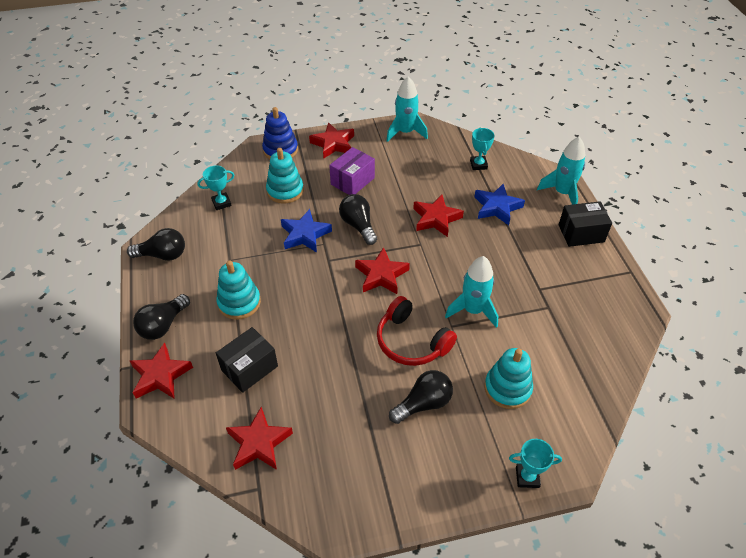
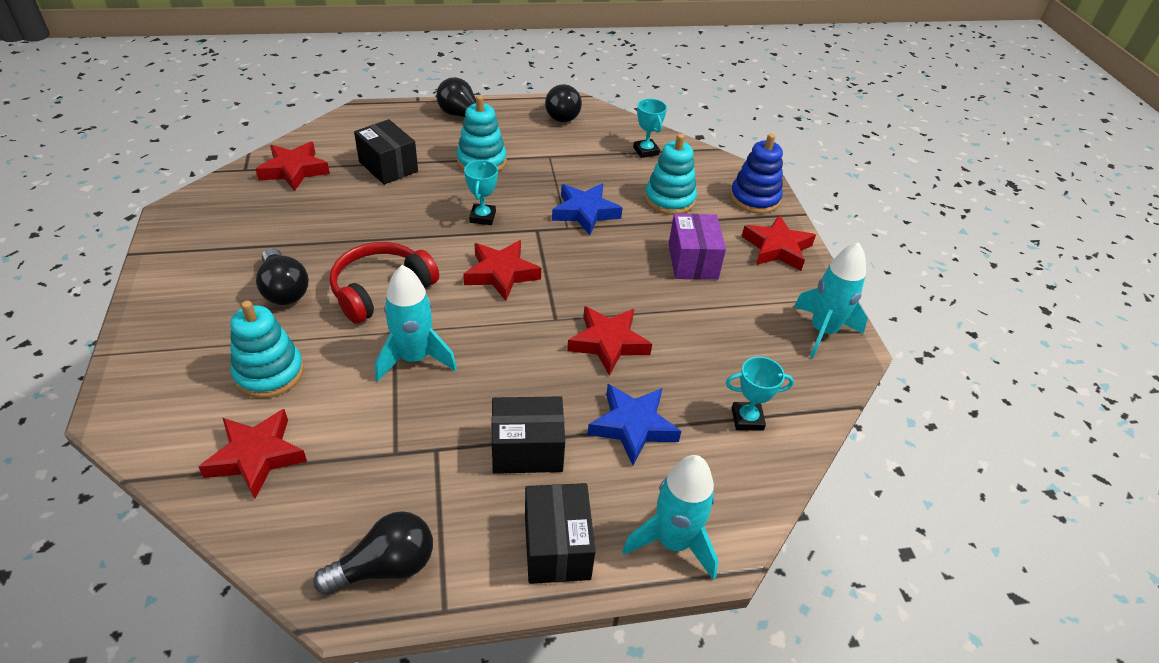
camera: 90 degrees right, 5 degrees down
red star [130,343,193,399] -> red star moved to [199,409,307,499]
purple box [329,147,375,195] -> purple box turned 45 degrees clockwise [669,214,726,280]
black light bulb [339,194,377,245] -> black light bulb moved to [313,511,433,595]
turquoise trophy [509,439,562,488] -> turquoise trophy moved to [464,160,498,225]
none -> black box [491,396,565,474]

